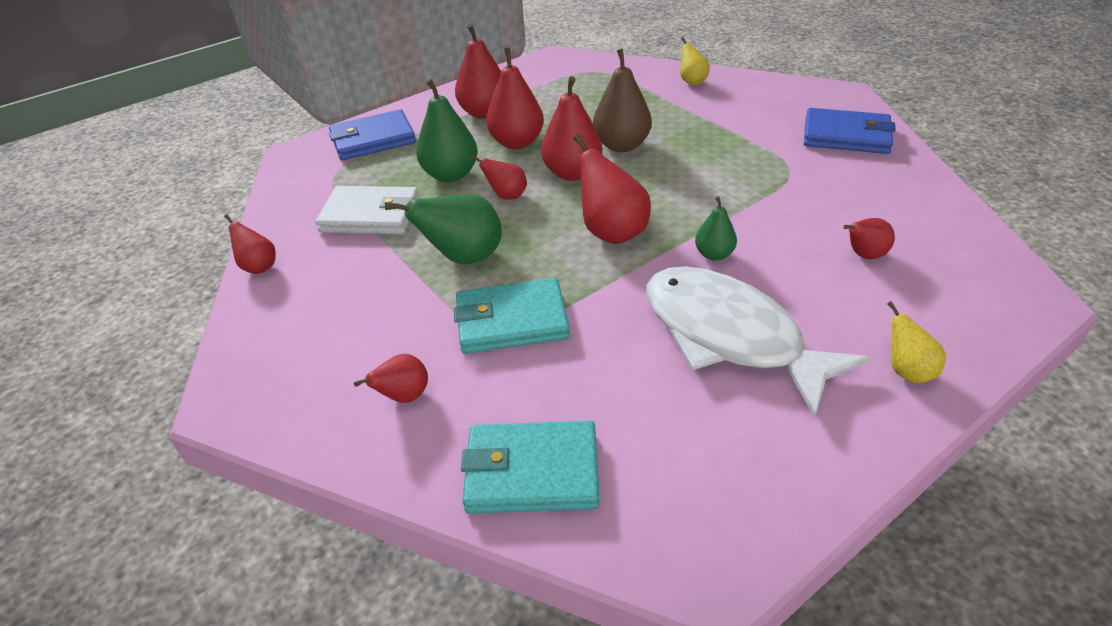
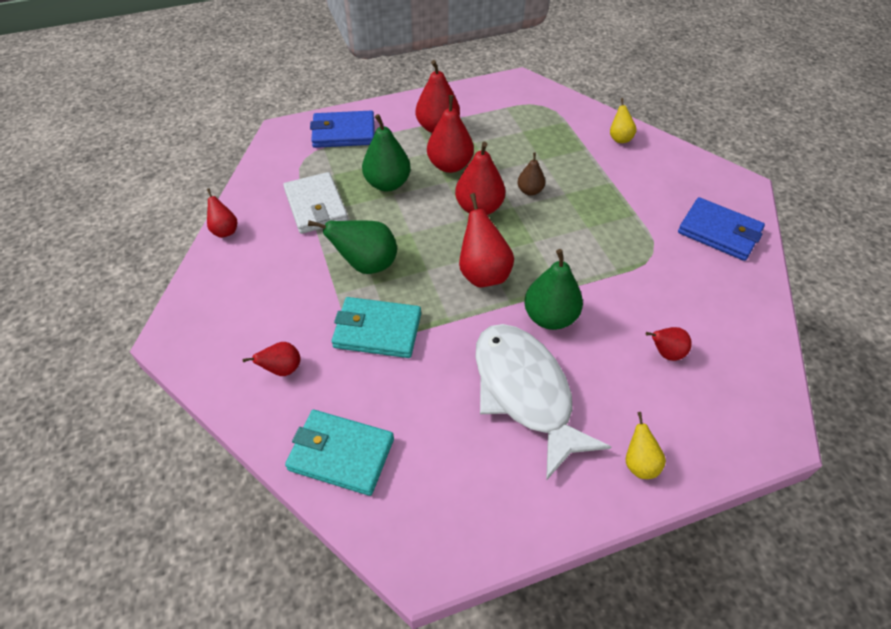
camera: 15 degrees right, 10 degrees up
white wallet [315,186,420,234] -> white wallet turned 45 degrees clockwise [283,172,348,234]
red pear [470,155,527,200] -> none
brown pear [593,49,652,152] -> brown pear [517,152,545,196], size x0.57
green pear [695,196,737,261] -> green pear [524,249,583,330], size x1.75

